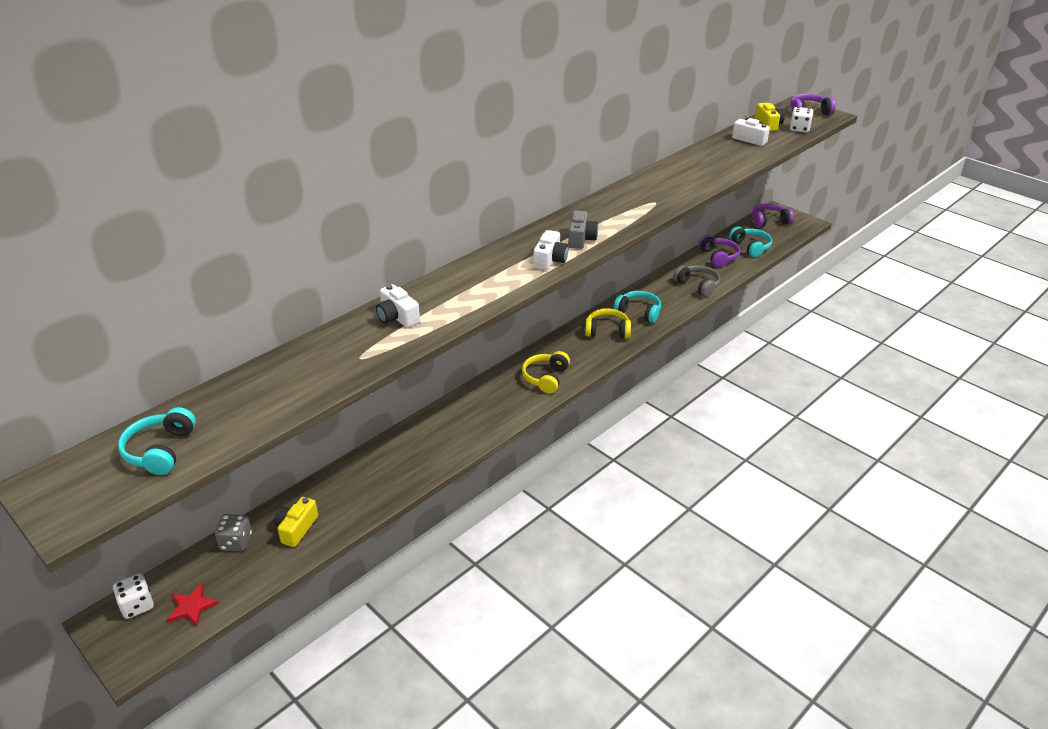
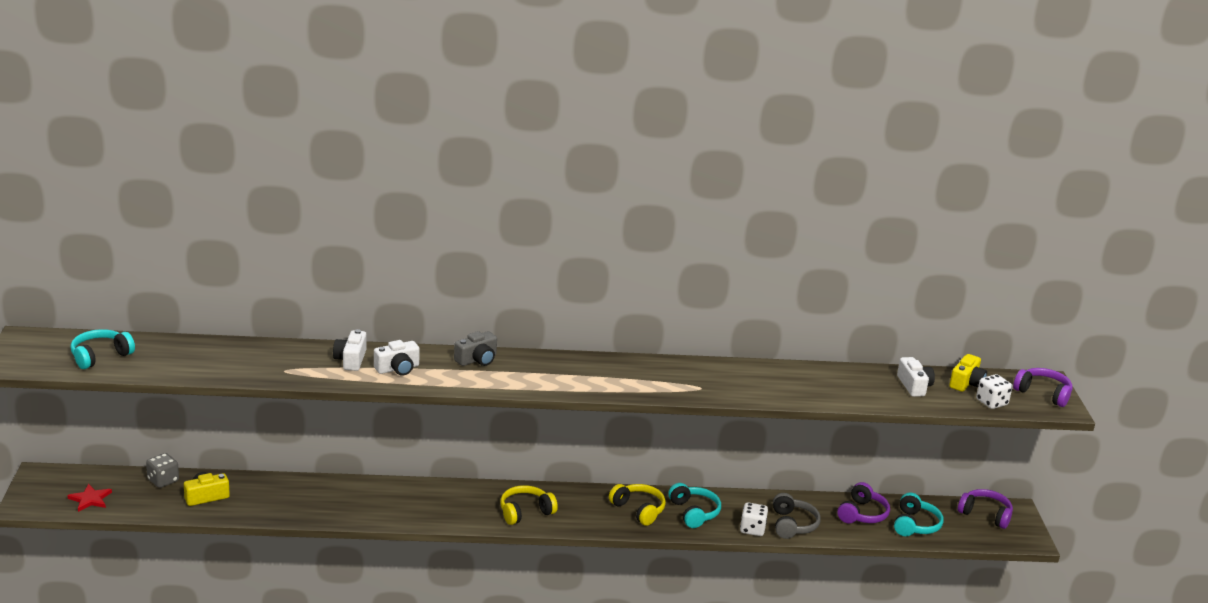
camera: 40 degrees right, 10 degrees down
white dice [113,573,154,619] -> white dice moved to [740,502,768,536]
white camera [533,230,568,270] -> white camera moved to [374,340,420,376]
grey camera [568,210,598,249] -> grey camera moved to [454,331,497,366]

